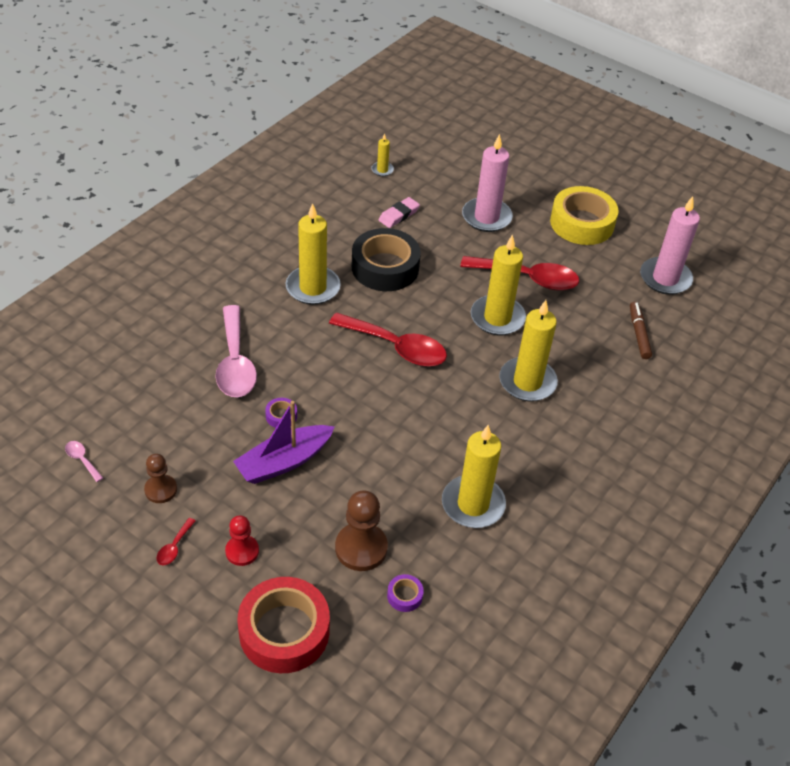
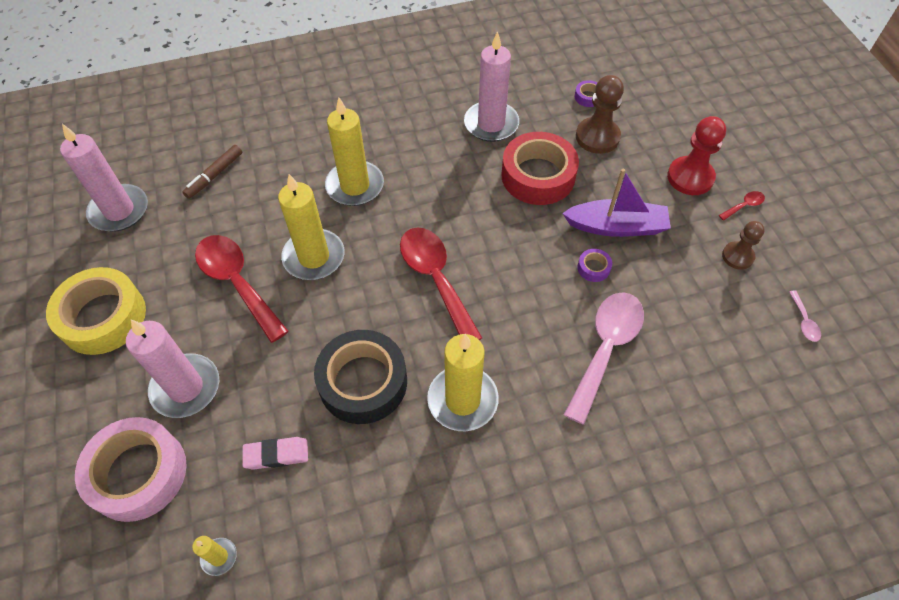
camera: 140 degrees left, 10 degrees up
red pawn [225,515,259,566] -> red pawn [667,116,726,195], size x1.59
red tape [237,577,330,673] -> red tape moved to [501,132,579,205]
yellow candle [442,425,506,528] -> pink candle [464,31,519,142]
none -> pink tape [75,417,187,522]

